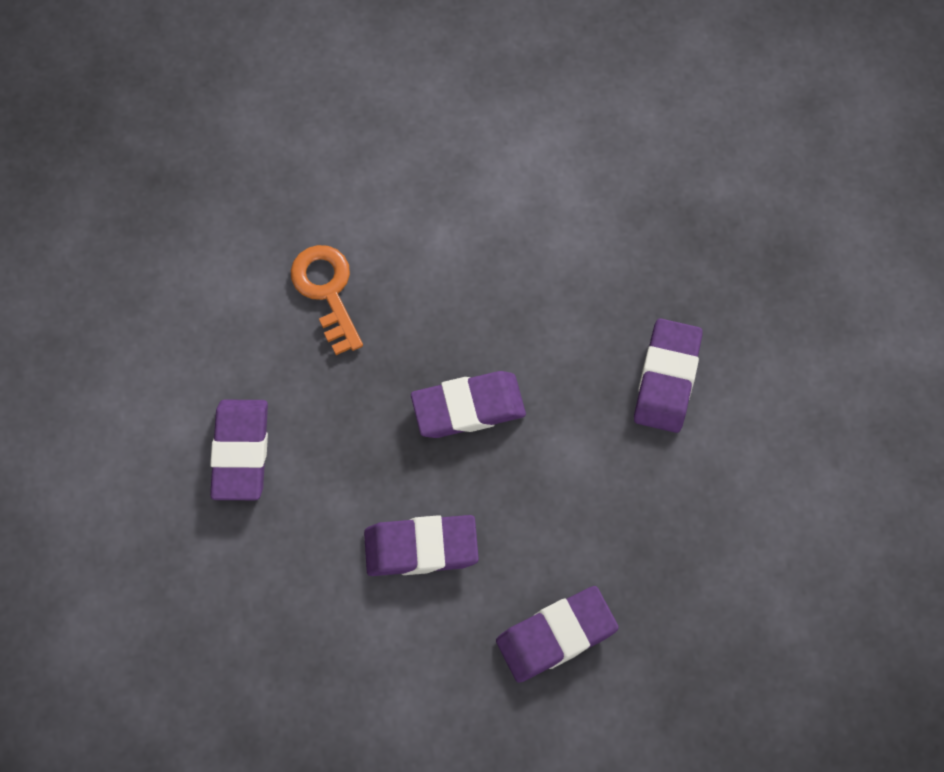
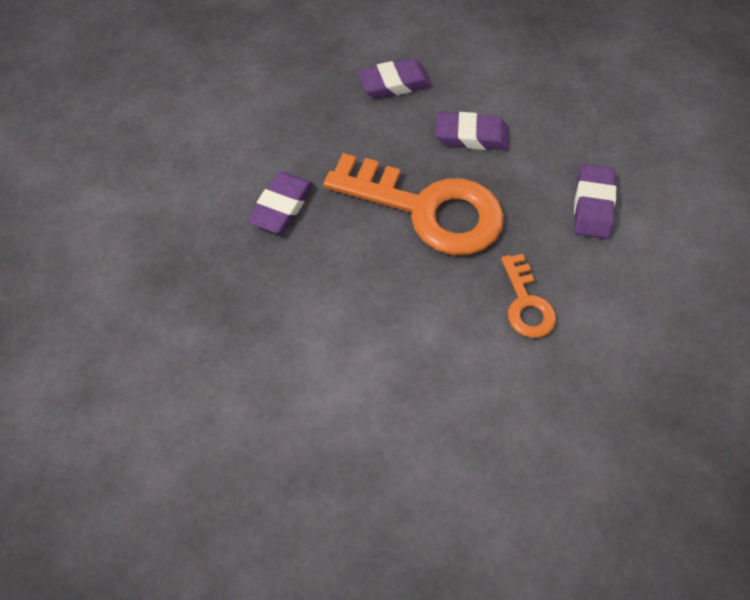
camera: 170 degrees left, 10 degrees down
purple eraser [411,371,526,438] -> orange key [323,153,504,255]

